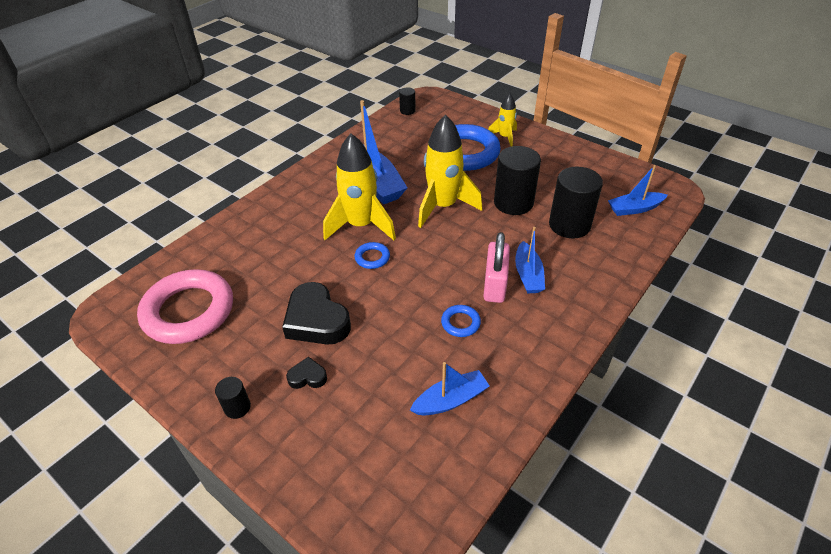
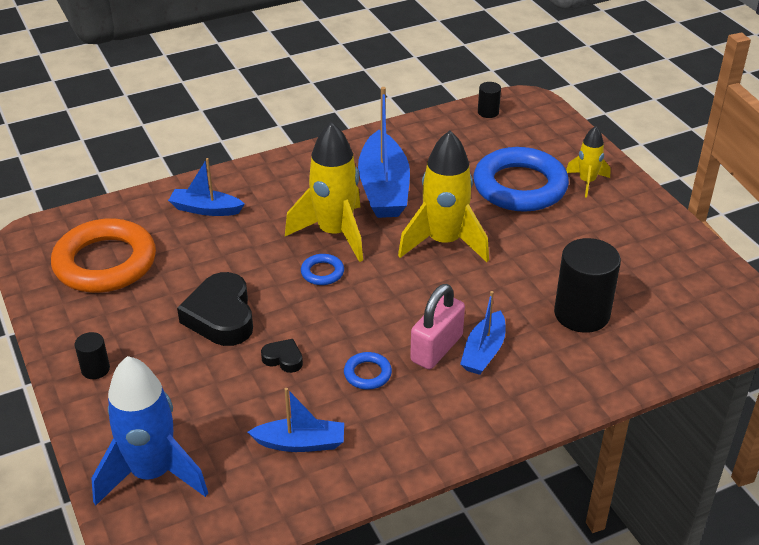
camera: 25 degrees right, 5 degrees down
pink ring [137,269,233,344] -> orange ring [51,218,156,293]
black heart [286,357,327,389] -> black heart moved to [261,339,303,373]
black cylinder [494,146,541,215] -> none
blue boat [608,165,668,216] -> blue boat moved to [168,158,245,216]
none -> blue rocket [92,356,208,506]

